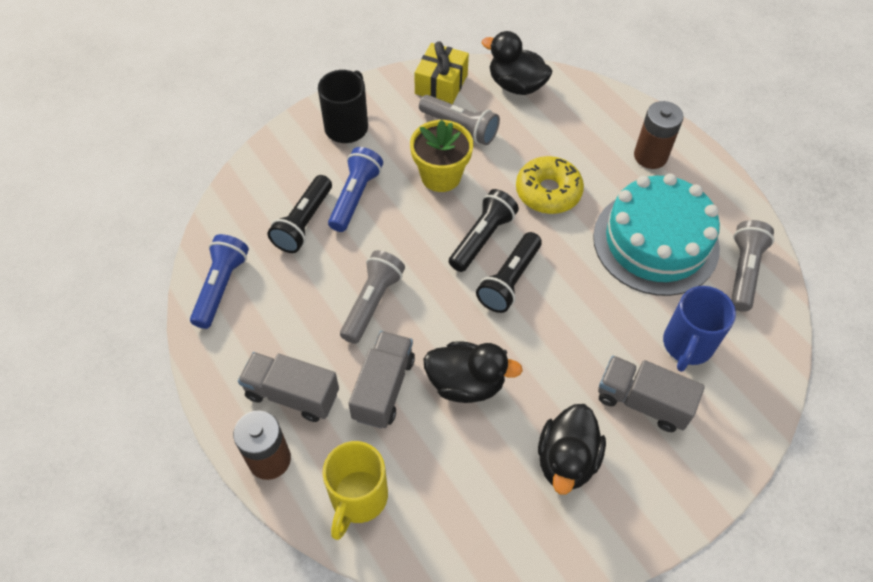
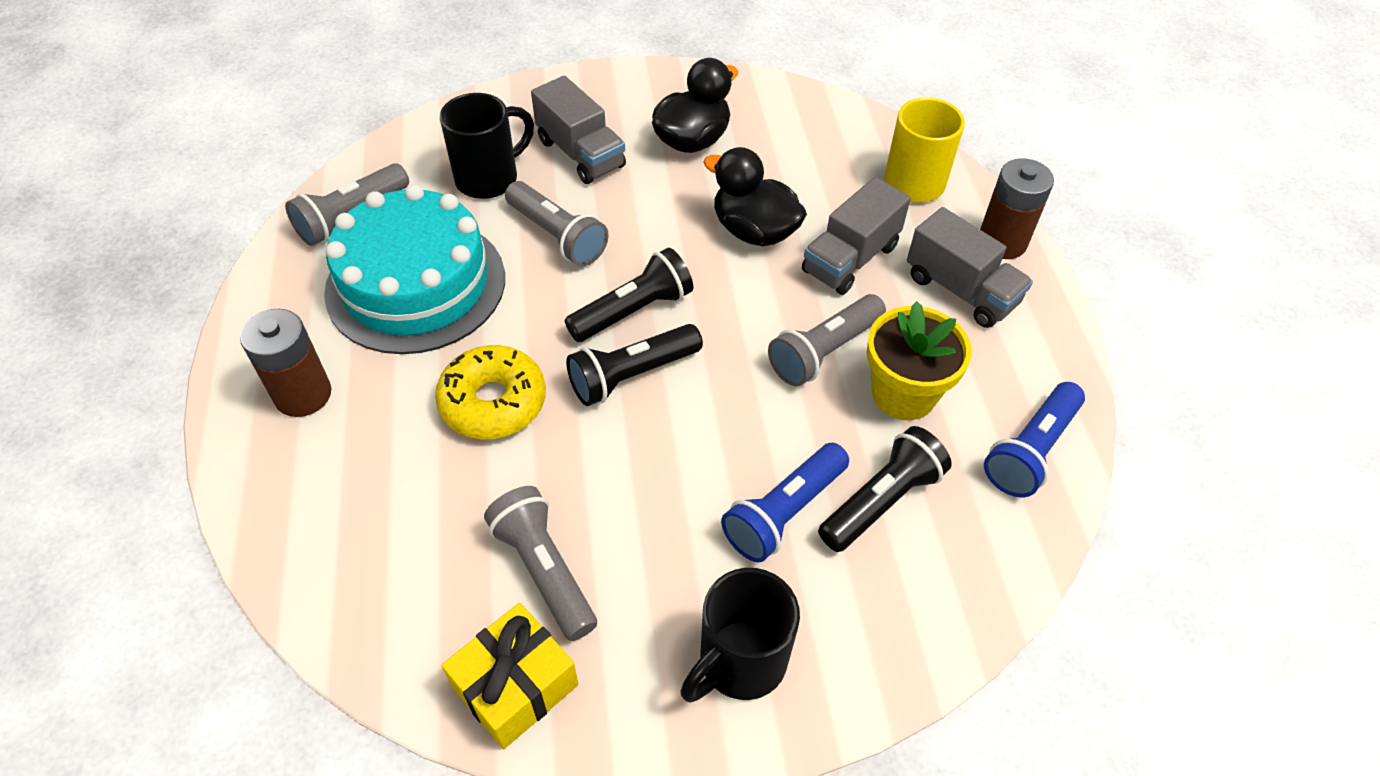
camera: 155 degrees left, 5 degrees down
yellow flower pot [410,120,473,192] -> yellow flower pot moved to [867,301,972,420]
black duck [482,31,552,95] -> none
blue mug [663,286,736,372] -> black mug [440,93,534,199]
none -> grey flashlight [505,181,608,266]

